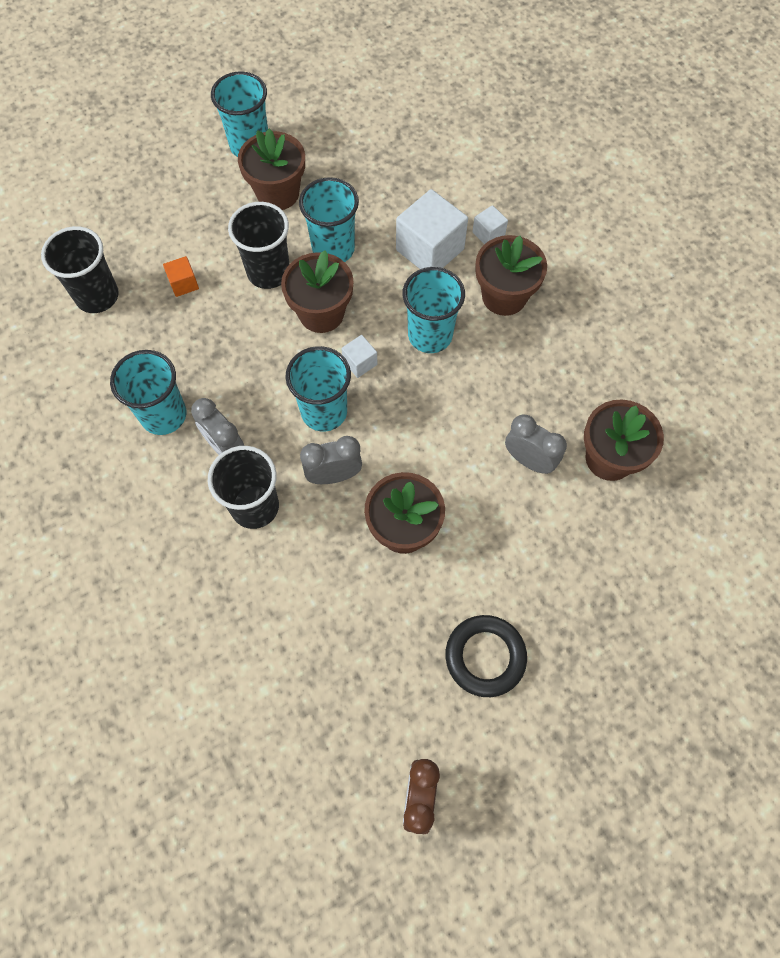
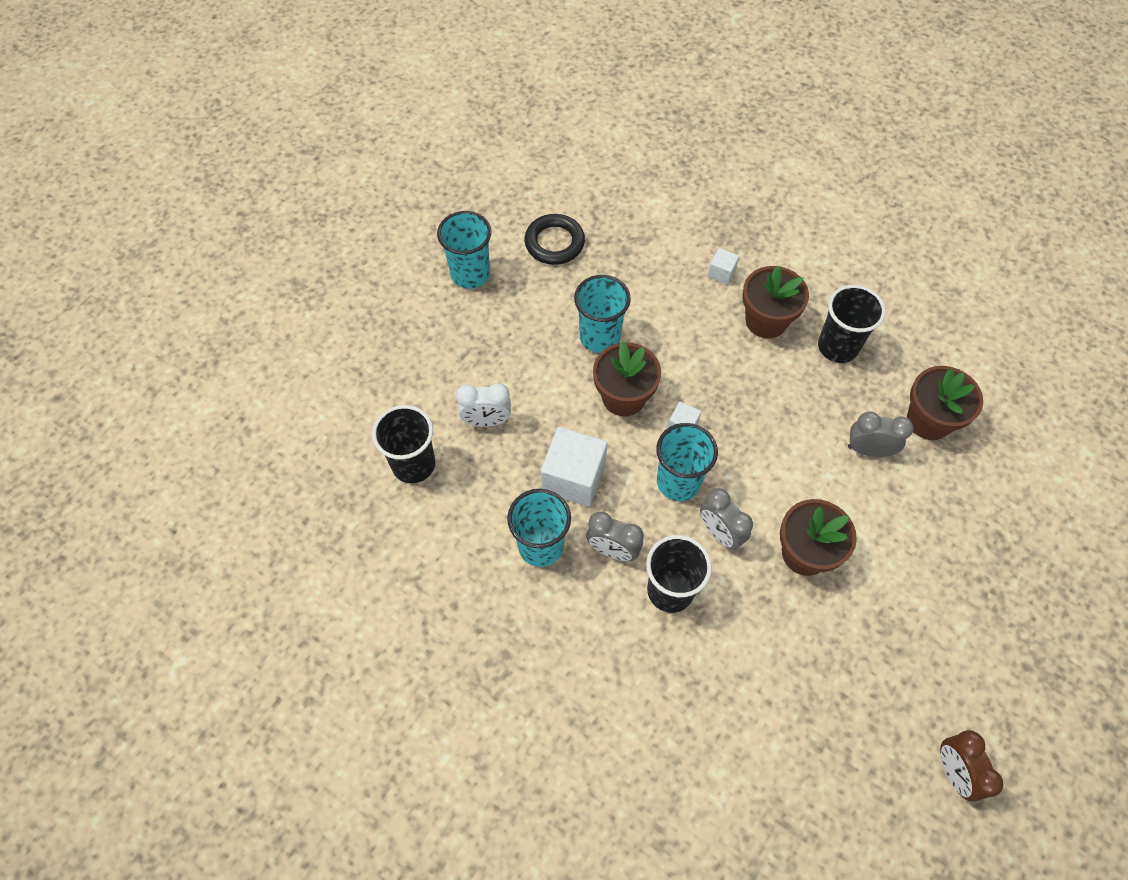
camera: 25 degrees left, 5 degrees down
orange cube [163,256,199,297] -> white clock [456,383,511,427]
black cup [228,202,289,289] -> black cup moved to [818,285,886,363]
brown flower pot [238,129,305,210] -> none
grey clock [300,436,362,484] -> grey clock turned 90 degrees counterclockwise [700,488,753,550]
white cube [396,189,468,269] -> white cube moved to [541,427,607,507]
turquoise cup [402,267,465,353] -> none
black ring [445,615,527,697] -> black ring moved to [524,214,585,265]

